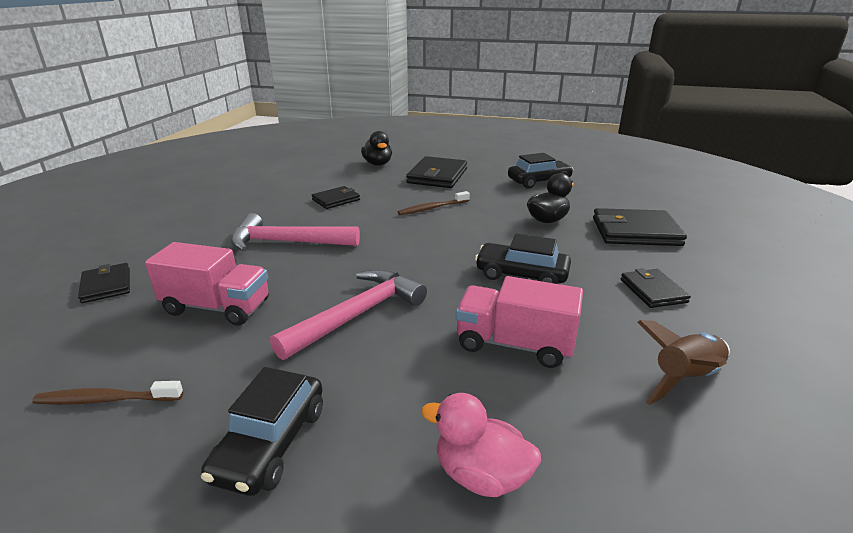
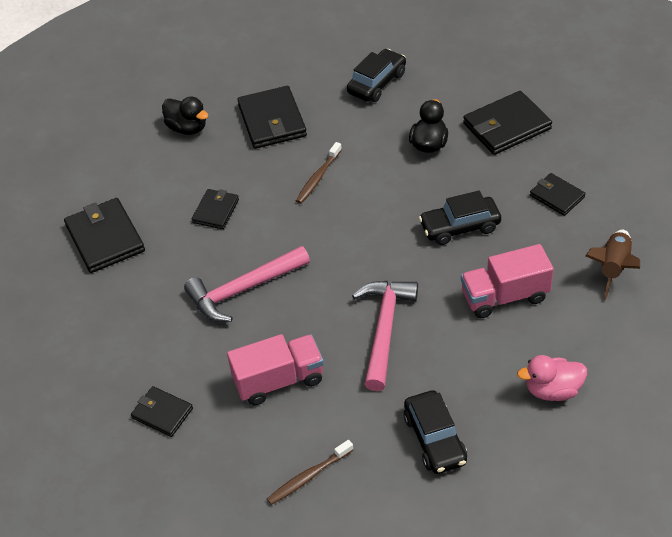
camera: 30 degrees left, 20 degrees up
none -> black wallet [64,198,145,273]

